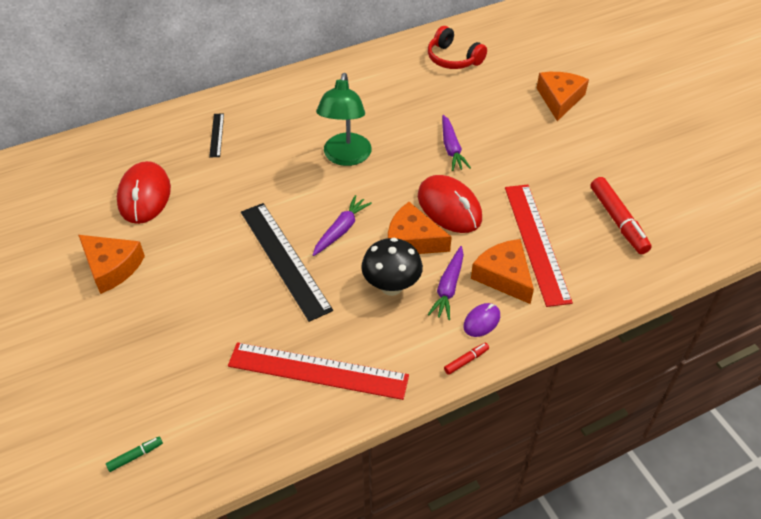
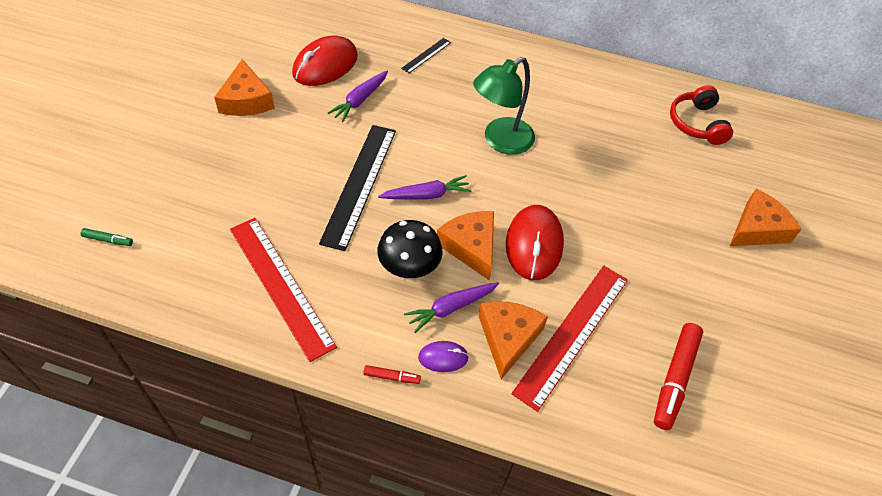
camera: 40 degrees right, 5 degrees up
purple carrot [442,115,471,171] -> purple carrot moved to [328,70,388,122]

